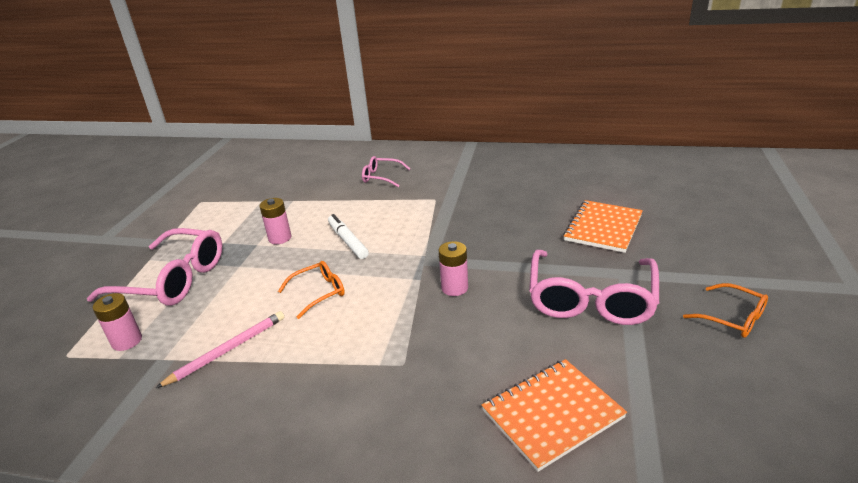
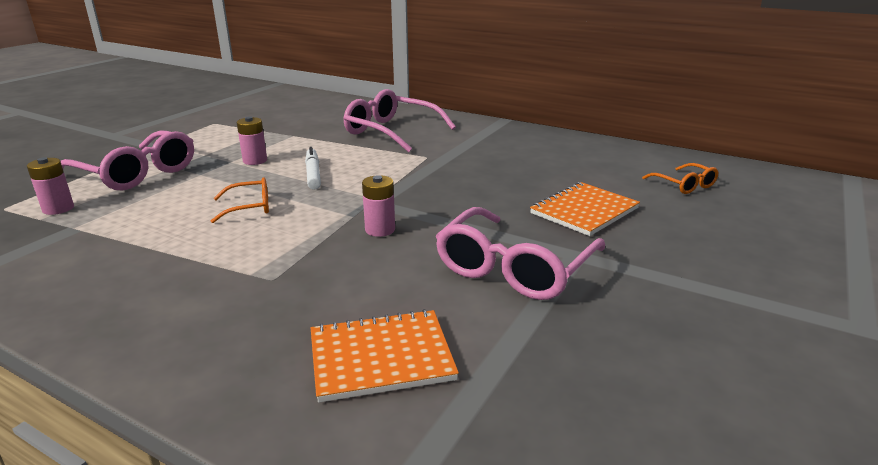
camera: 15 degrees right, 5 degrees down
pink pencil [156,311,285,388] -> none
pink glasses [362,156,410,187] -> pink glasses [343,89,456,152], size x1.95
orange glasses [683,283,768,338] -> orange glasses moved to [642,163,718,194]

